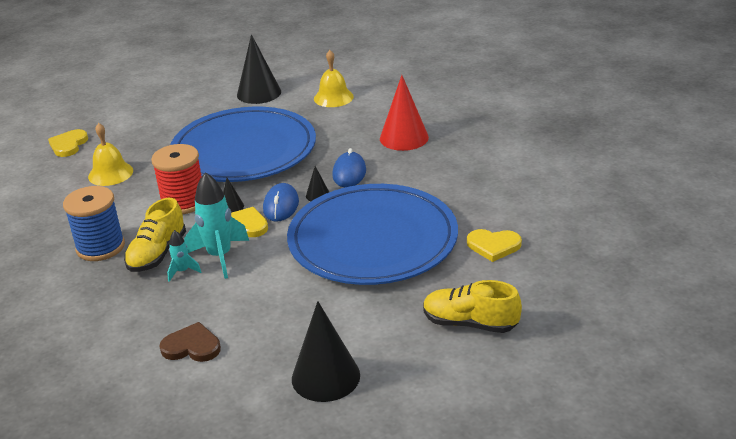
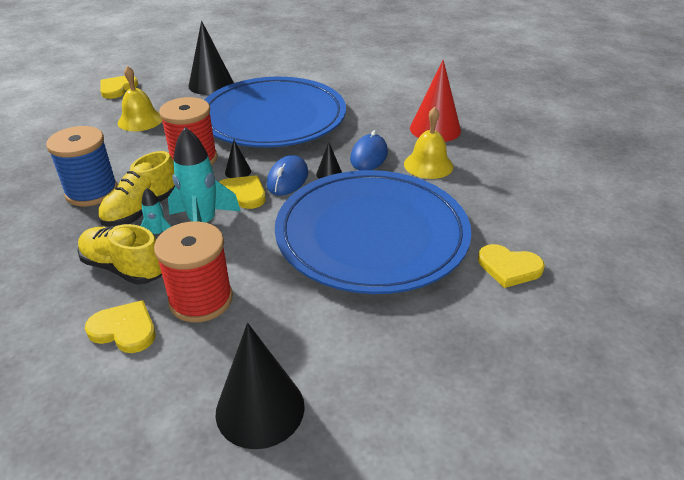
camera: 10 degrees right, 5 degrees up
brown heart [159,322,221,362] -> yellow heart [85,300,156,353]
black cone [237,34,281,104] -> black cone moved to [188,20,234,95]
yellow bell [314,50,354,107] -> yellow bell moved to [404,107,453,179]
yellow shoe [423,280,522,333] -> yellow shoe moved to [77,224,162,285]
none -> red spool [154,221,233,322]

